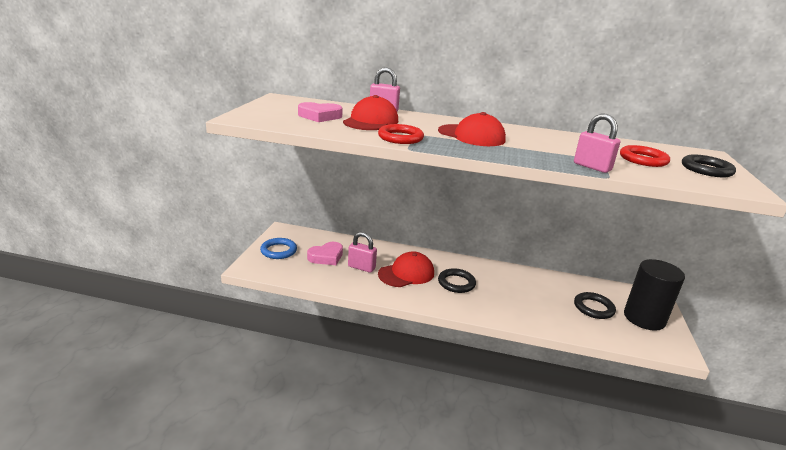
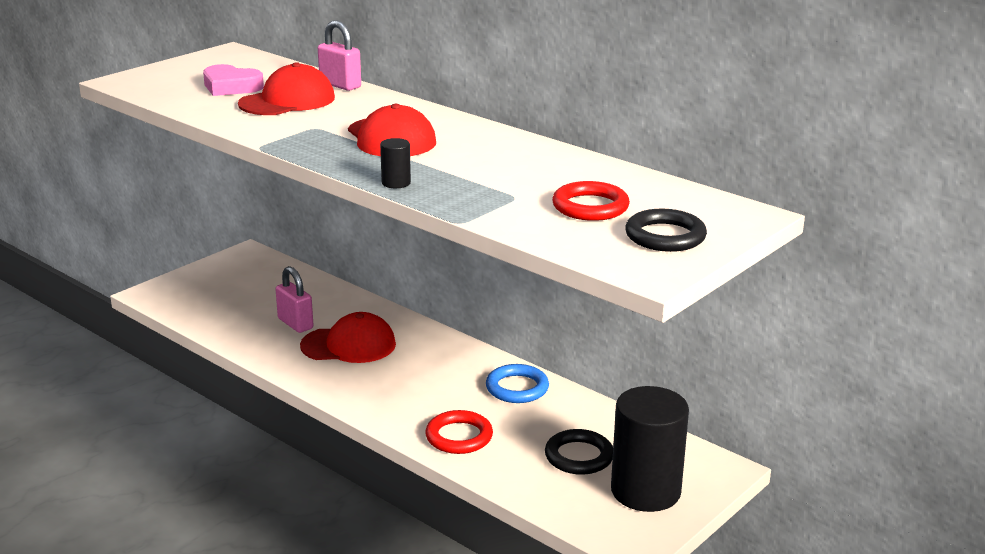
camera: 30 degrees right, 0 degrees up
blue ring [260,238,297,259] -> blue ring moved to [486,364,549,403]
pink heart [307,242,343,265] -> none
red ring [378,124,424,144] -> red ring moved to [425,410,493,454]
black ring [438,268,476,293] -> none
pink padlock [574,114,620,173] -> none
none -> black cylinder [380,138,411,188]

